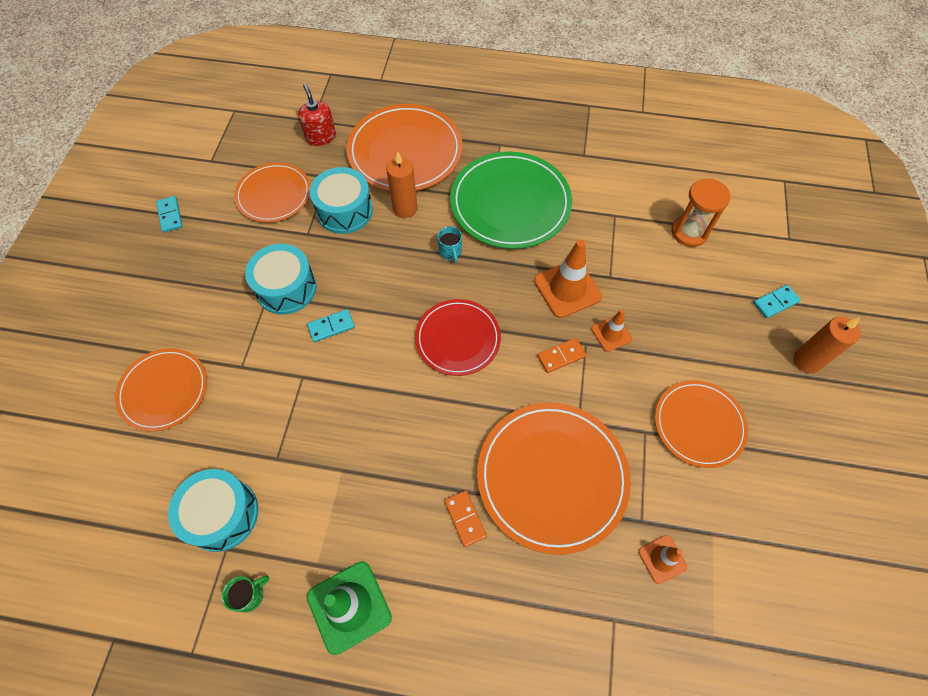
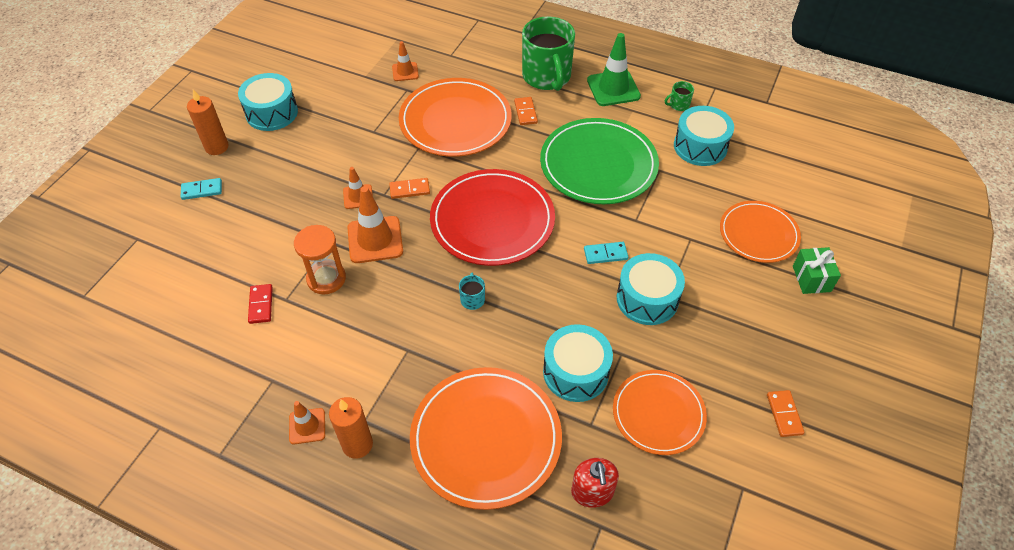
camera: 165 degrees left, 10 degrees down
turquoise domino [156,196,183,232] -> orange domino [767,390,805,437]
orange candle [386,151,417,218] -> orange candle moved to [329,397,373,459]
red plate [415,299,501,376] -> red plate [430,169,555,266], size x1.59
green plate [450,152,572,249] -> green plate moved to [540,118,659,204]
orange plate [655,380,748,468] -> none
orange hourglass [671,178,731,247] -> orange hourglass moved to [294,225,346,294]
none -> turquoise drum [238,73,298,131]
none -> red domino [248,284,273,324]
none -> orange traffic cone [289,401,325,444]
none -> green mug [522,16,575,91]
none -> green gift [793,247,841,294]

